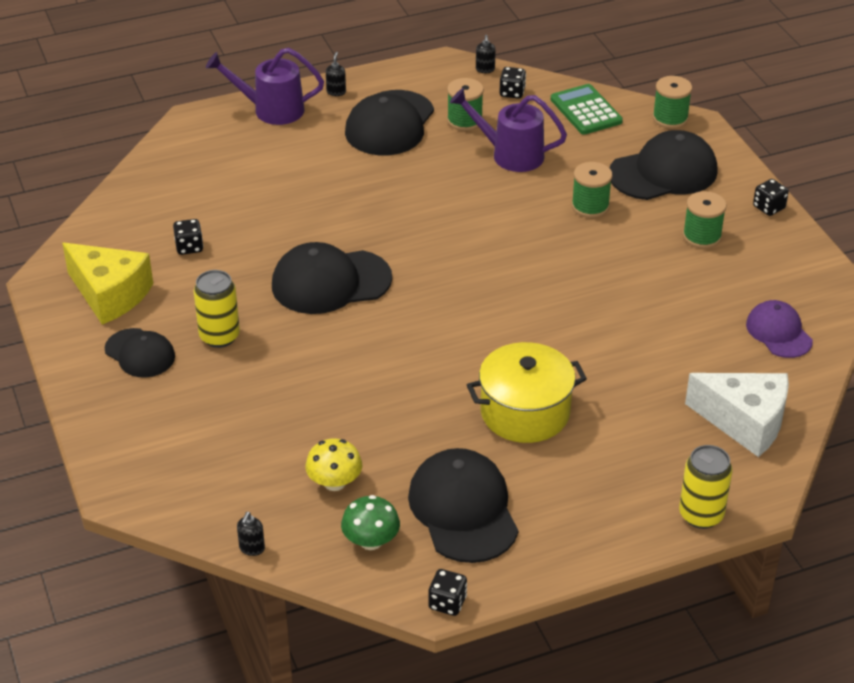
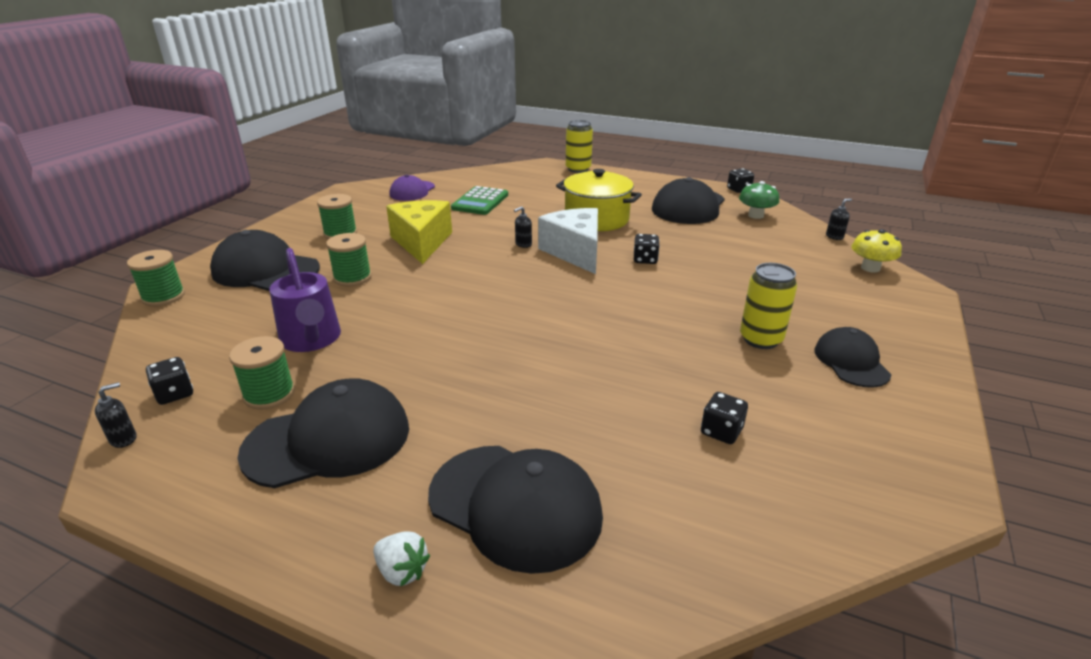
camera: 135 degrees left, 10 degrees down
yellow cheese [62,243,153,325] -> yellow cheese moved to [386,200,452,264]
purple watering can [206,48,324,125] -> white strawberry [373,531,430,587]
black cap [272,242,392,314] -> black cap moved to [428,446,603,574]
yellow mushroom [305,438,362,491] -> yellow mushroom moved to [851,229,902,273]
black soap dispenser [326,52,346,96] -> black soap dispenser moved to [514,206,532,248]
green calculator [551,84,623,135] -> green calculator moved to [451,186,508,215]
white cheese [685,373,789,457] -> white cheese moved to [538,208,598,274]
black dice [753,179,789,216] -> black dice moved to [634,234,660,264]

